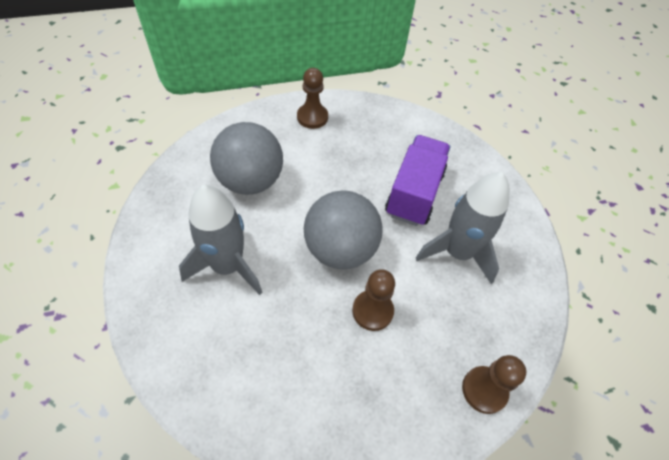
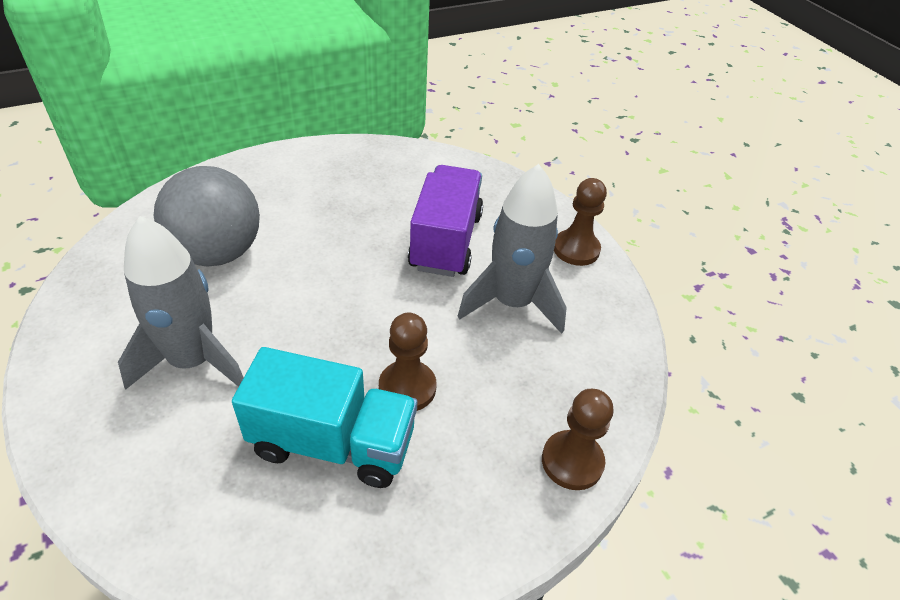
camera: 10 degrees left, 10 degrees down
brown pawn [297,68,328,129] -> brown pawn moved to [554,178,607,266]
grey ball [304,190,383,269] -> none
none -> turquoise truck [232,347,417,488]

